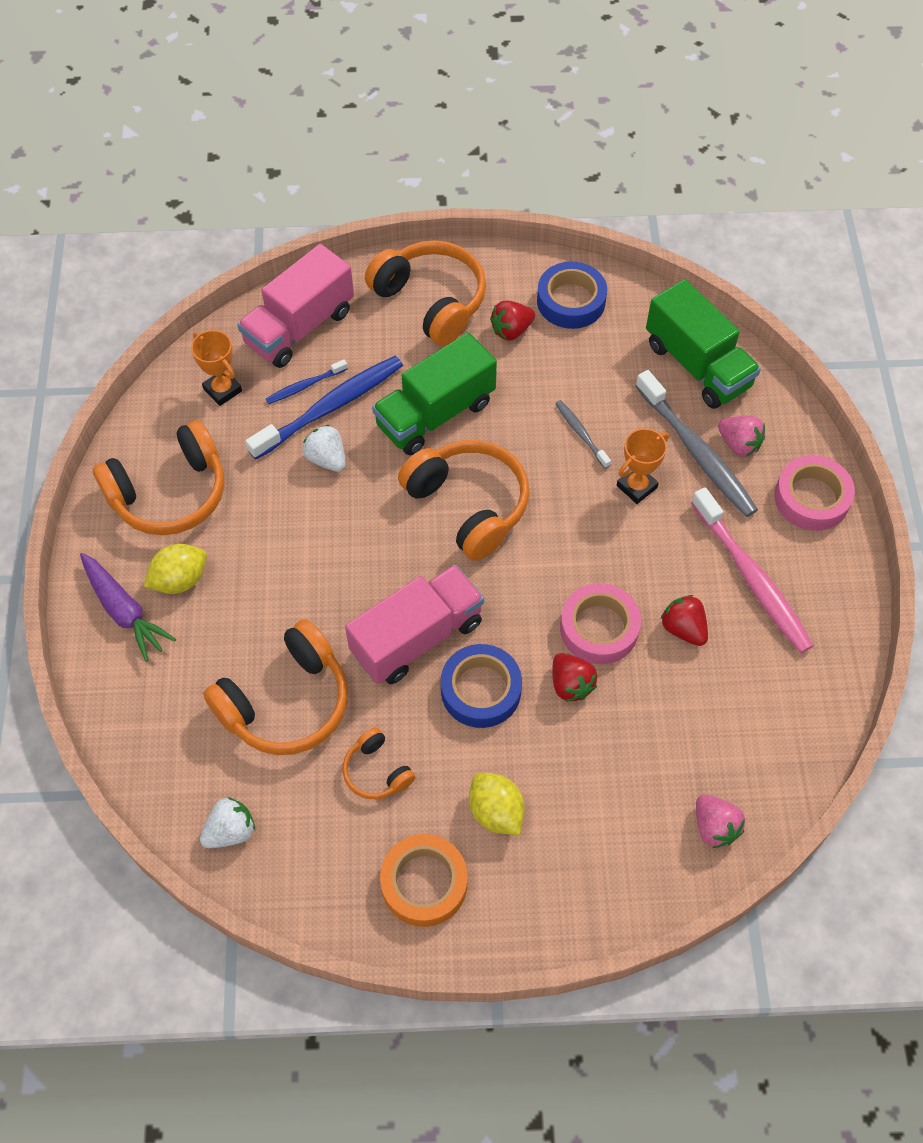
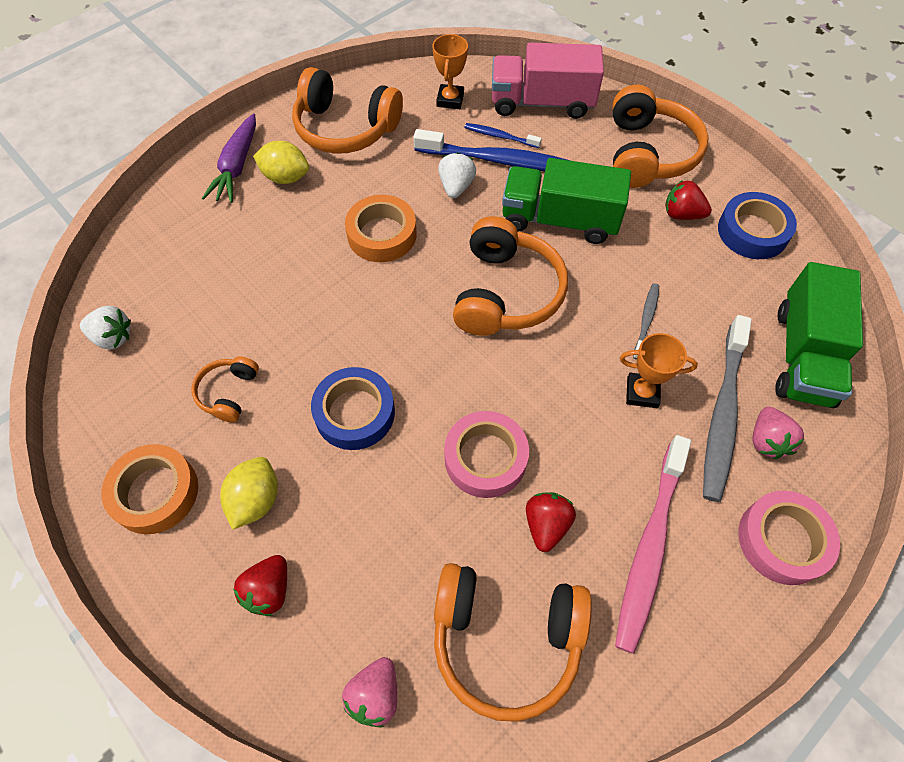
camera: 50 degrees right, 0 degrees up
orange headphones [203,619,348,755] -> orange headphones moved to [434,563,592,722]
pink truck [345,565,484,684] -> none
red strawberry [552,653,597,702] -> red strawberry moved to [233,555,287,616]
none -> orange tape [345,195,417,262]

